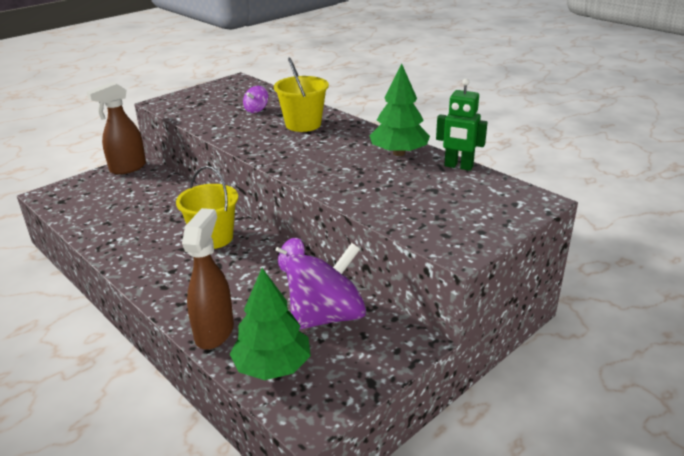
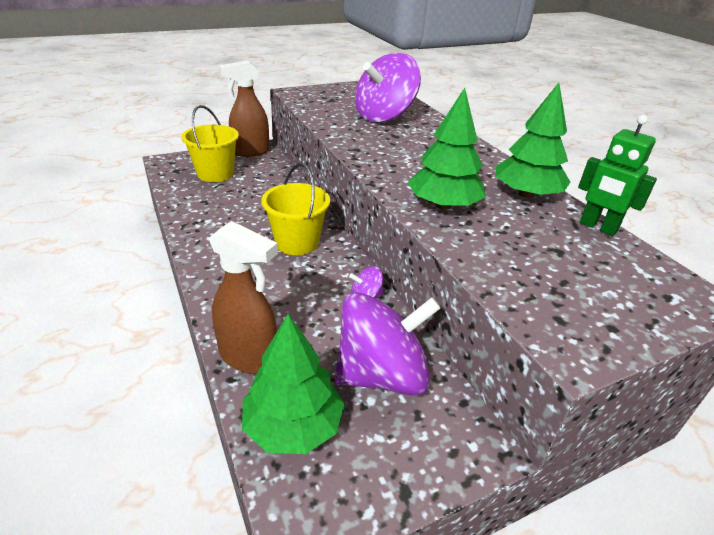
camera: 15 degrees right, 5 degrees up
brown spray bottle [182,208,234,350] -> brown spray bottle turned 90 degrees clockwise [209,221,278,374]
purple spinning top [243,86,268,113] -> purple spinning top [355,53,421,122], size x2.35
yellow bucket [274,57,329,132] -> yellow bucket moved to [181,105,239,182]
none -> green tree [408,88,486,210]

